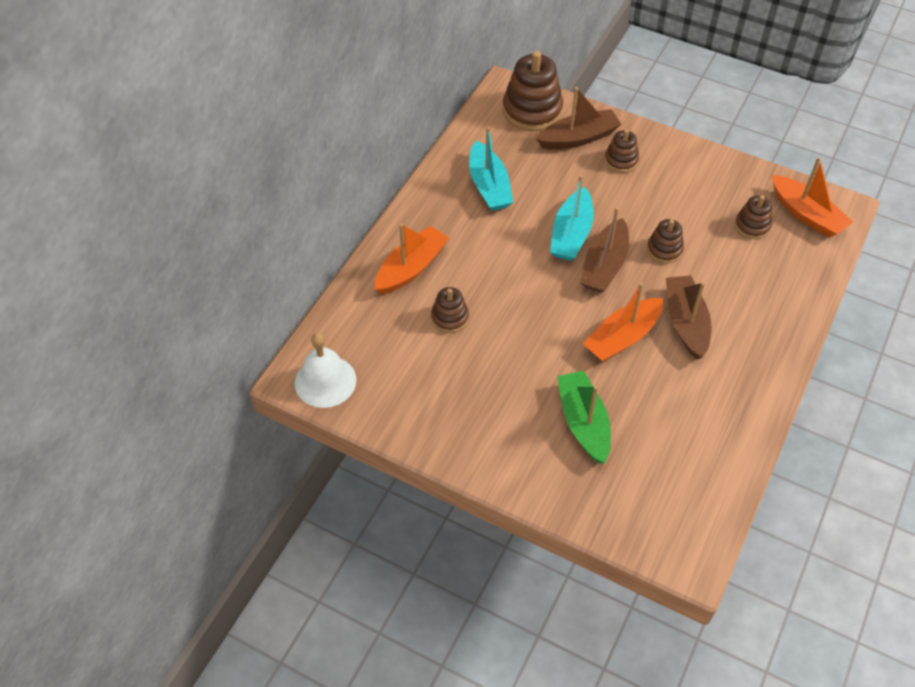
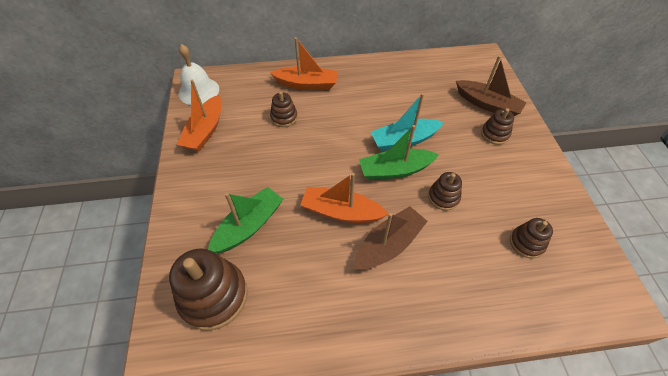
camera: 55 degrees right, 0 degrees up
turquoise boat [469,127,514,211] -> none
brown stacking toy [503,51,563,131] -> brown stacking toy moved to [169,248,248,331]
brown boat [580,207,629,293] -> green boat [359,125,439,180]
orange boat [772,157,853,238] -> orange boat moved to [177,80,222,151]

